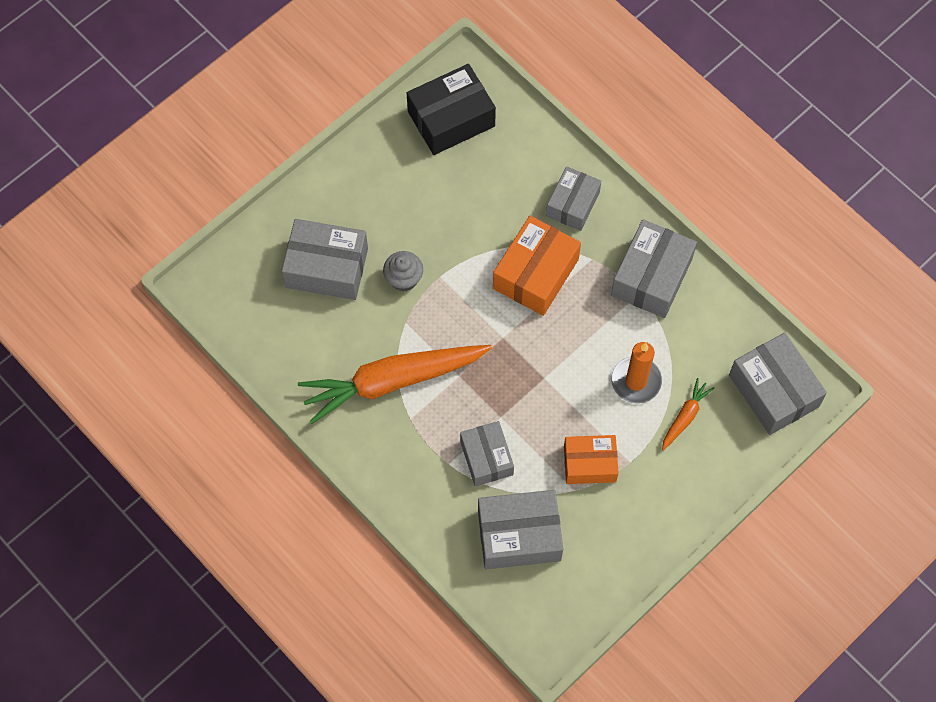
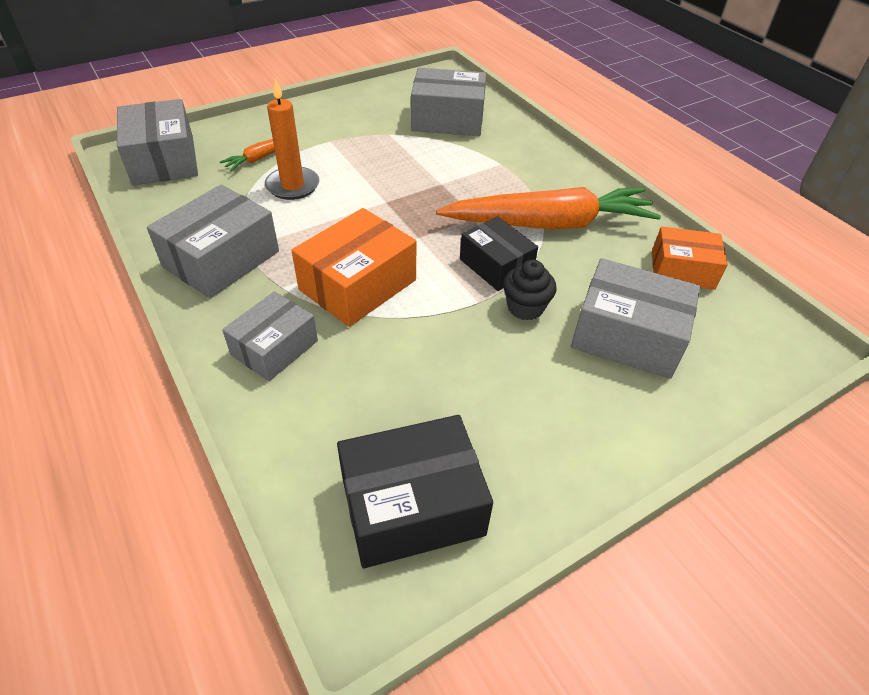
camera: 170 degrees left, 20 degrees down
grey cupcake [383,251,423,291] -> black cupcake [503,259,557,320]
grey box [460,421,514,486] -> none
orange box [564,435,619,484] -> orange box moved to [652,226,728,290]
none -> black box [460,216,538,291]

